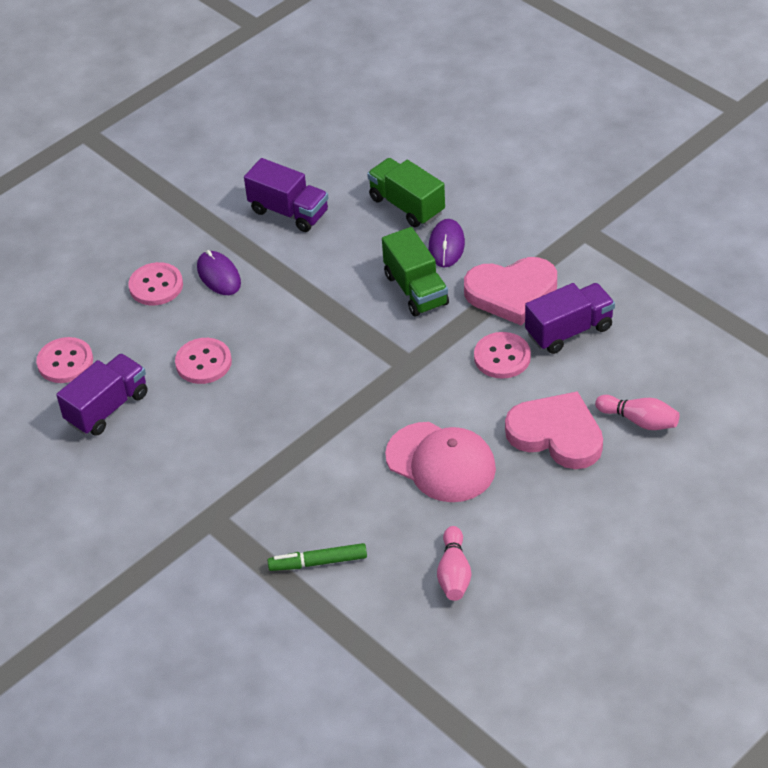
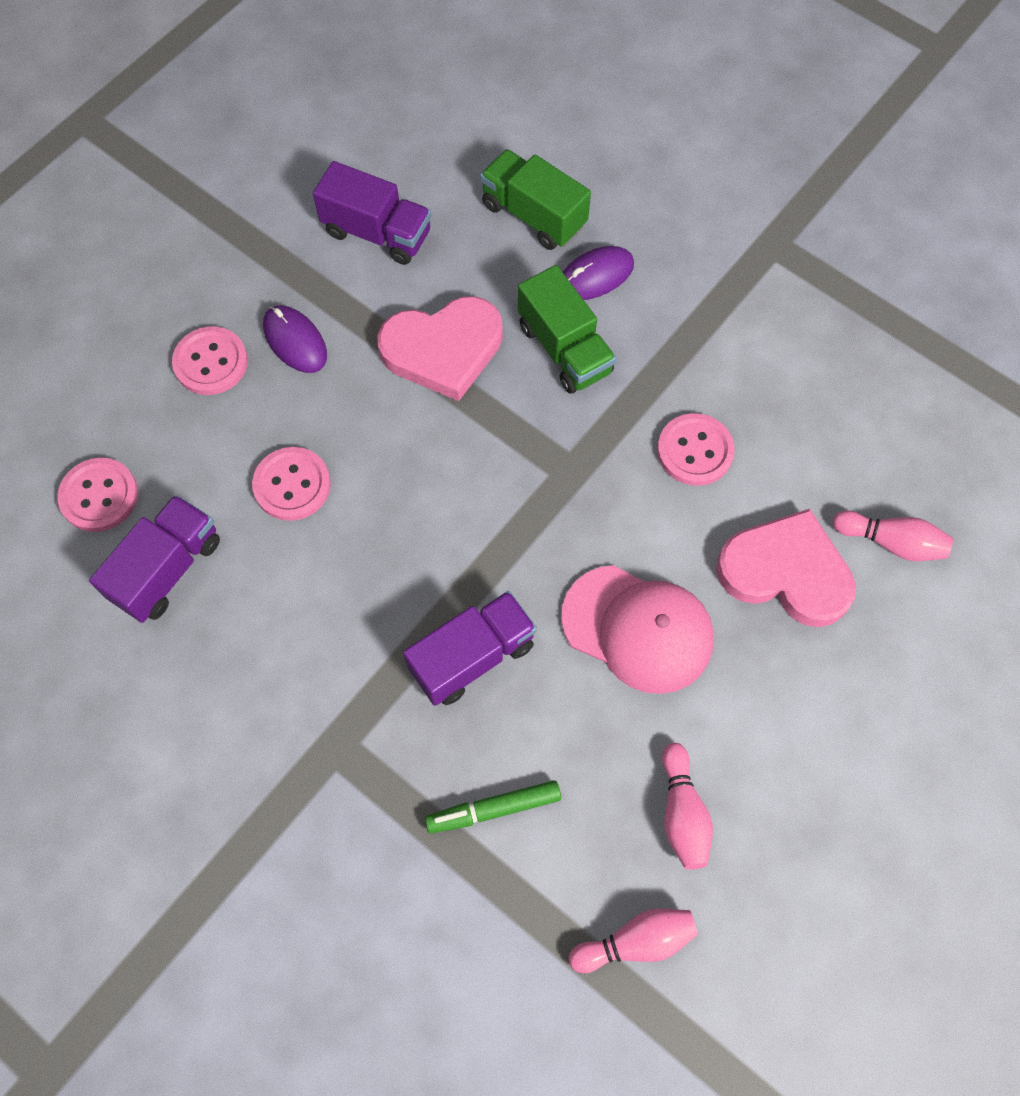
camera: 10 degrees left, 20 degrees up
purple mouse [429,219,465,267] -> purple mouse turned 60 degrees clockwise [563,246,634,300]
pink heart [464,257,557,325] -> pink heart moved to [377,296,503,401]
purple truck [525,283,615,354] -> purple truck moved to [403,591,537,706]
none -> pink bowling pin [569,909,698,973]

